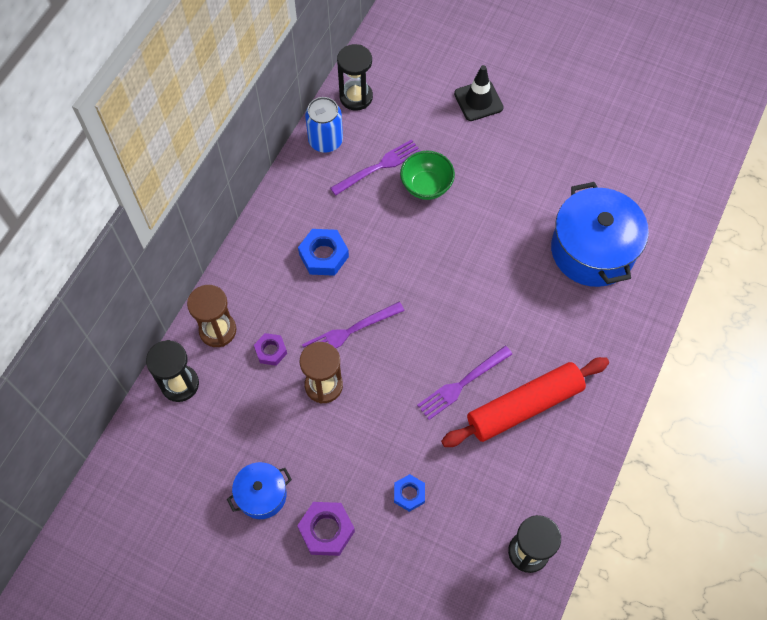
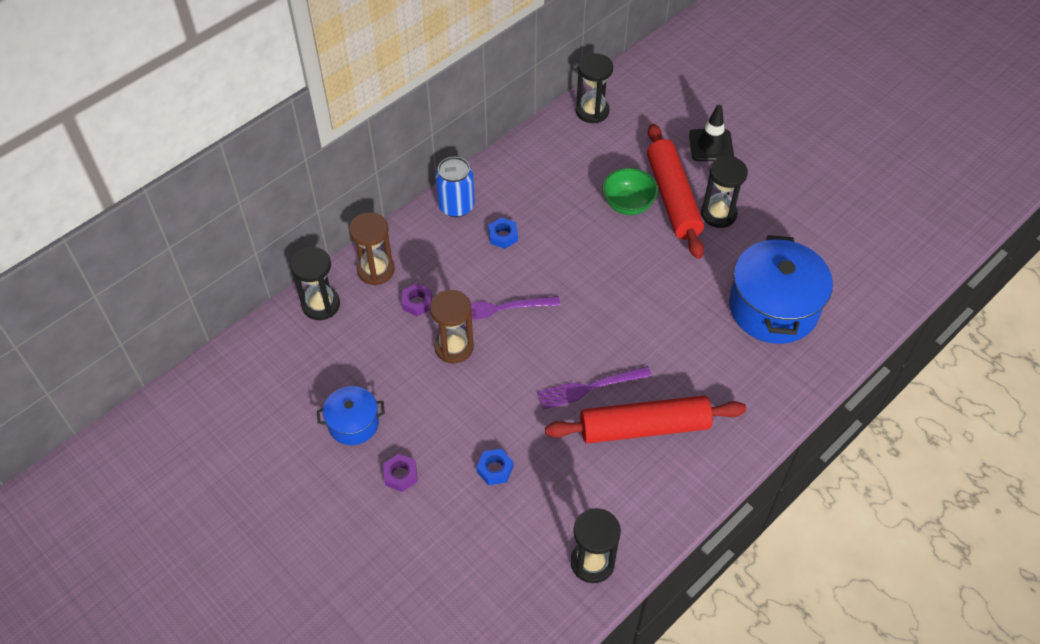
camera: 20 degrees right, 10 degrees down
purple nut [297,502,355,556] -> purple nut [383,453,418,492], size x0.63
blue nut [298,229,349,276] -> blue nut [488,218,518,249], size x0.63
blue can [305,97,343,153] -> blue can moved to [435,157,475,217]
purple fork [330,139,421,196] -> none
none -> red rolling pin [647,124,704,259]
none -> black hourglass [701,156,748,228]

